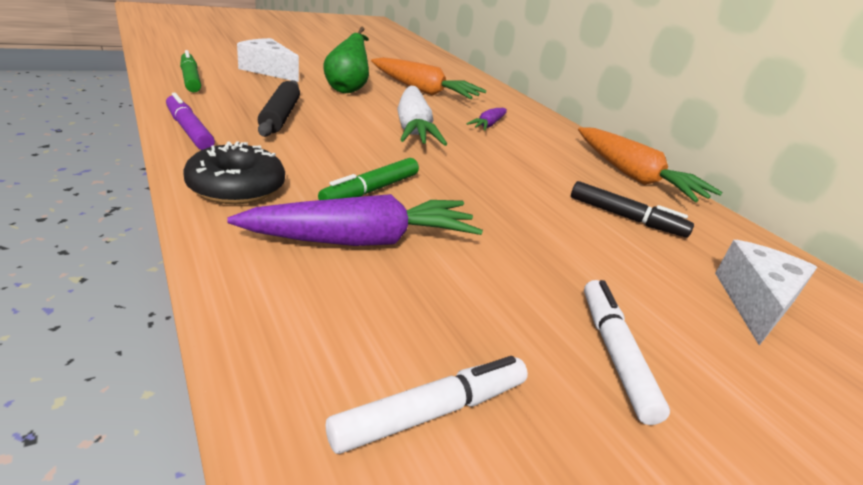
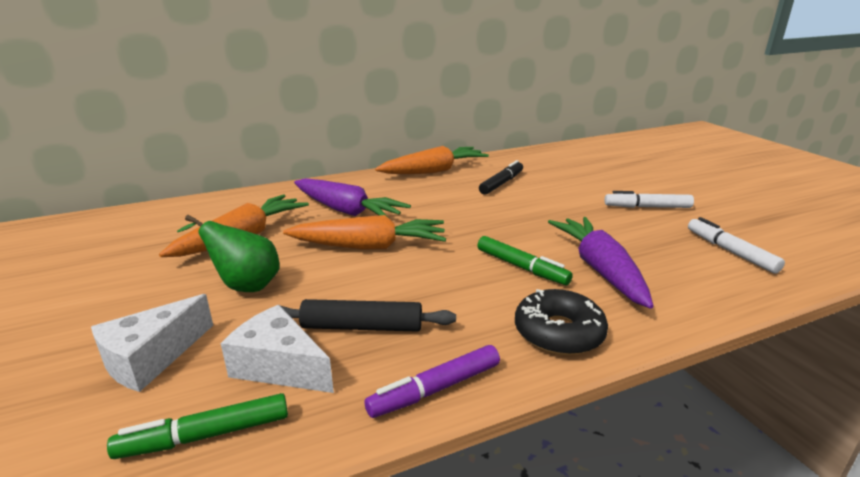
camera: 80 degrees left, 5 degrees down
white carrot [397,86,447,146] -> orange carrot [283,215,446,249]
purple carrot [466,108,507,130] -> purple carrot [294,178,411,218], size x1.91
white cheese [715,240,817,345] -> white cheese moved to [221,305,334,393]

